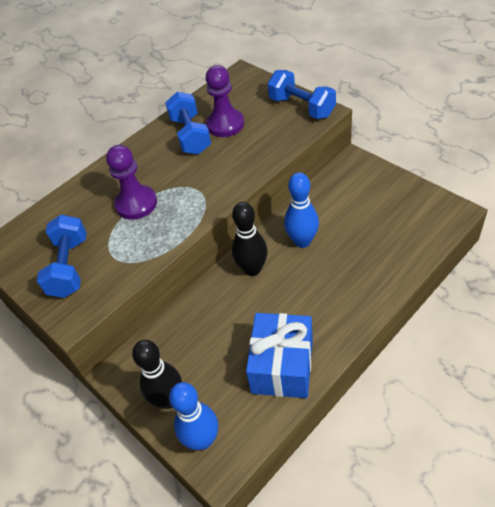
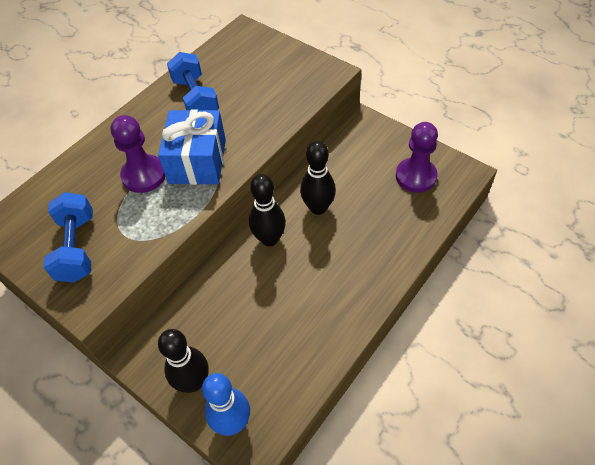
camera: 10 degrees left, 5 degrees up
purple pawn [205,65,244,137] -> purple pawn moved to [396,122,438,193]
blue gift [246,313,313,398] -> blue gift moved to [158,109,226,185]
blue dumbbell [268,70,336,119] -> none
blue bowling pin [284,172,319,248] -> black bowling pin [300,141,336,215]

